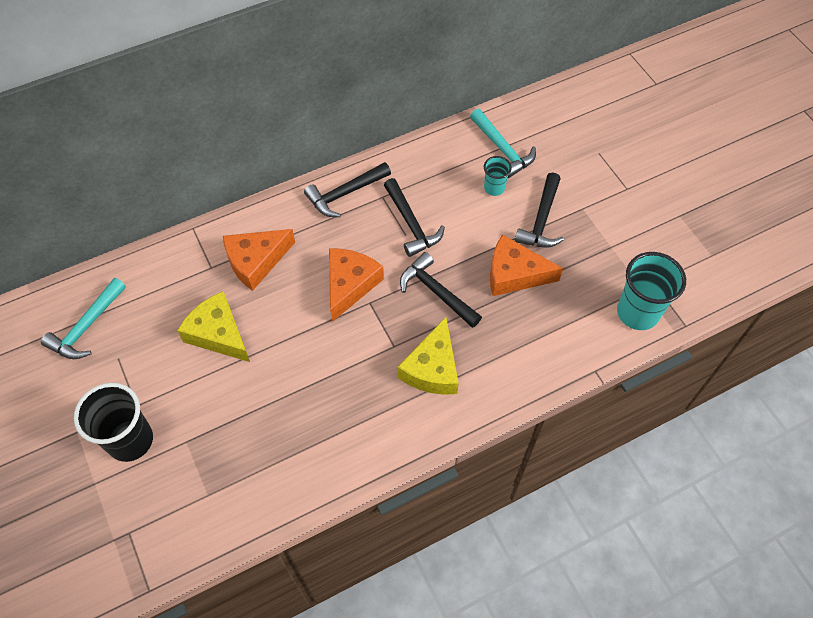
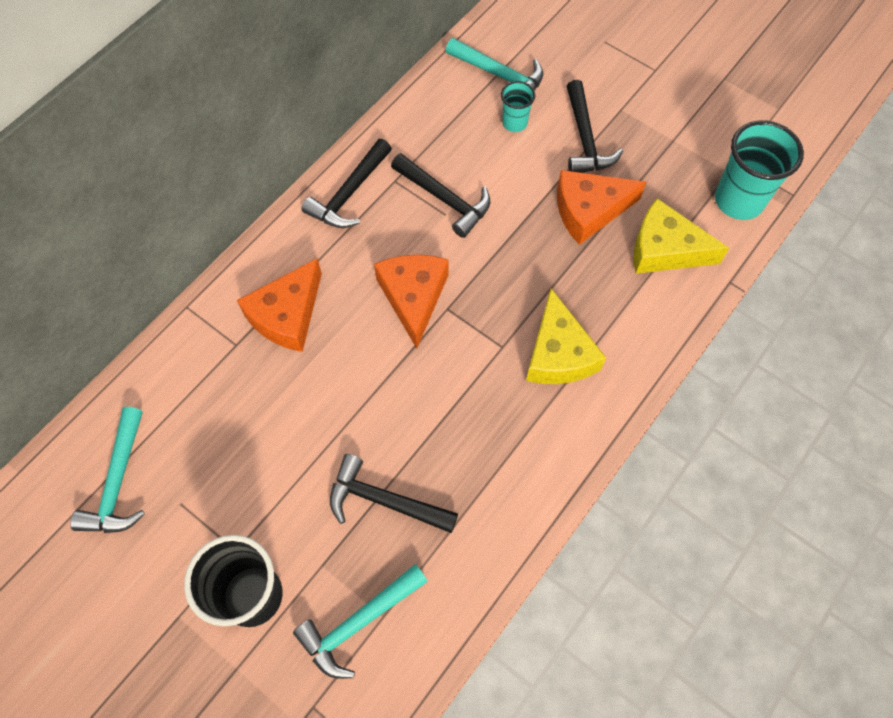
camera: 25 degrees left, 5 degrees up
yellow cheese [177,291,250,362] -> yellow cheese moved to [634,198,729,274]
black hammer [400,252,482,328] -> black hammer moved to [330,454,458,533]
none -> turquoise hammer [293,564,428,679]

